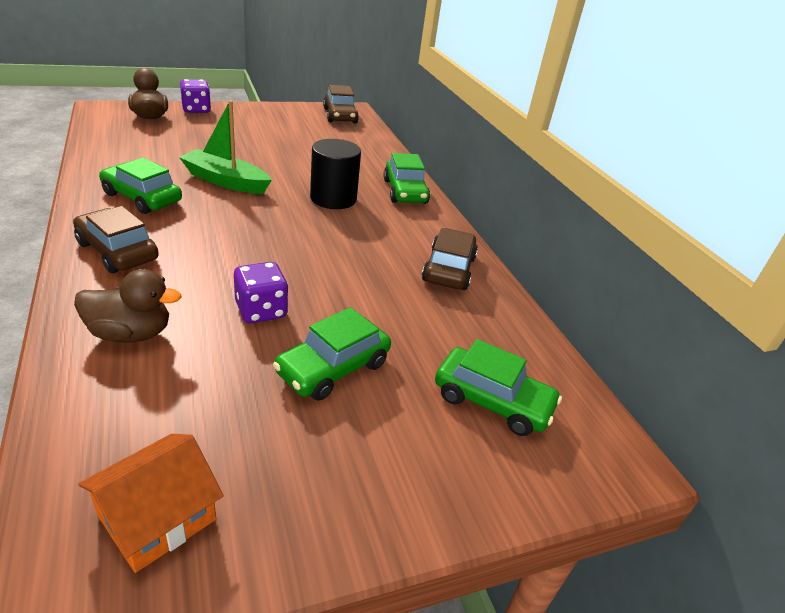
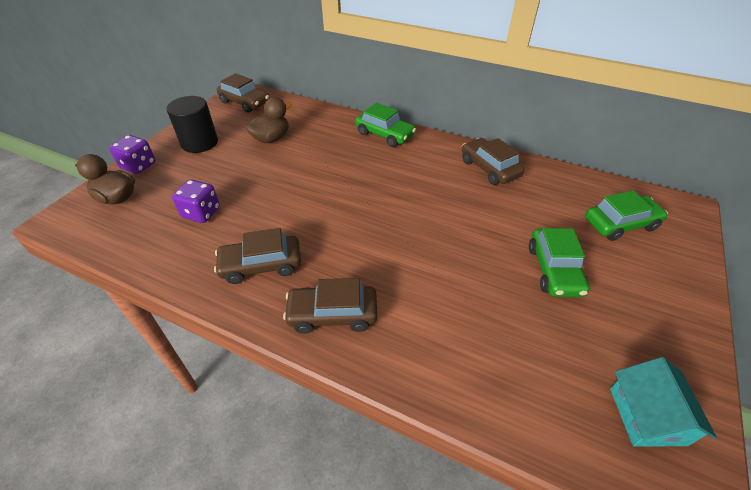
camera: 40 degrees left, 10 degrees up
brown duck [74,269,181,343] -> brown duck moved to [246,97,291,143]
orange house [78,434,224,573] -> turquoise house [610,357,717,447]
green car [99,158,182,214] -> brown car [214,228,301,284]
green boat [179,100,272,194] -> none
purple dice [234,262,288,324] -> purple dice moved to [172,179,220,223]
black cylinder [310,139,361,209] -> black cylinder moved to [166,96,218,153]

